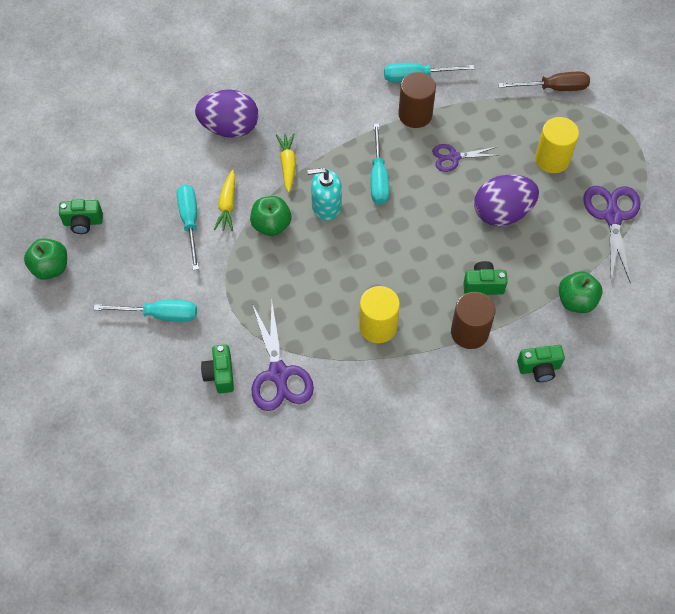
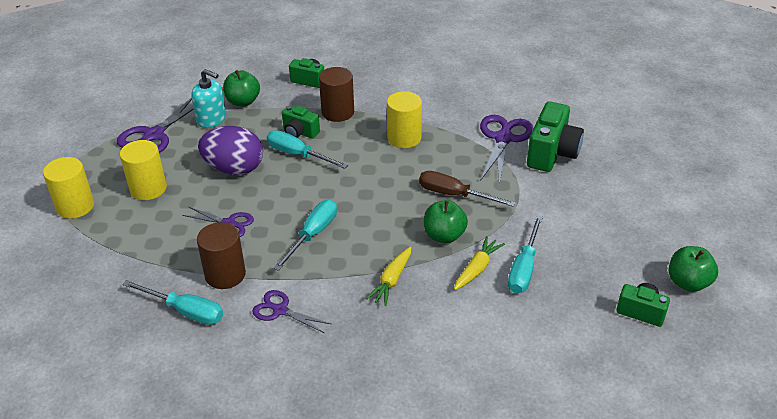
camera: 150 degrees left, 20 degrees down
turquoise screwdriver [93,300,197,322] -> turquoise screwdriver moved to [267,130,348,169]
purple egg [195,89,259,138] -> none
green camera [201,345,234,393] -> green camera [527,102,584,172], size x1.72
turquoise soap dispenser [307,168,342,221] -> turquoise soap dispenser moved to [191,69,226,128]
brown screwdriver [498,72,590,91] -> brown screwdriver moved to [419,171,516,207]
none -> yellow cylinder [43,157,94,219]
none -> purple scissors [252,290,331,333]

